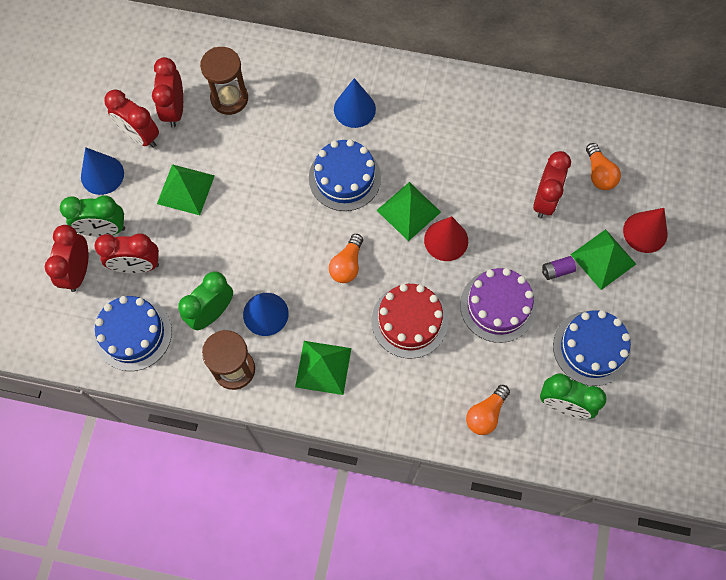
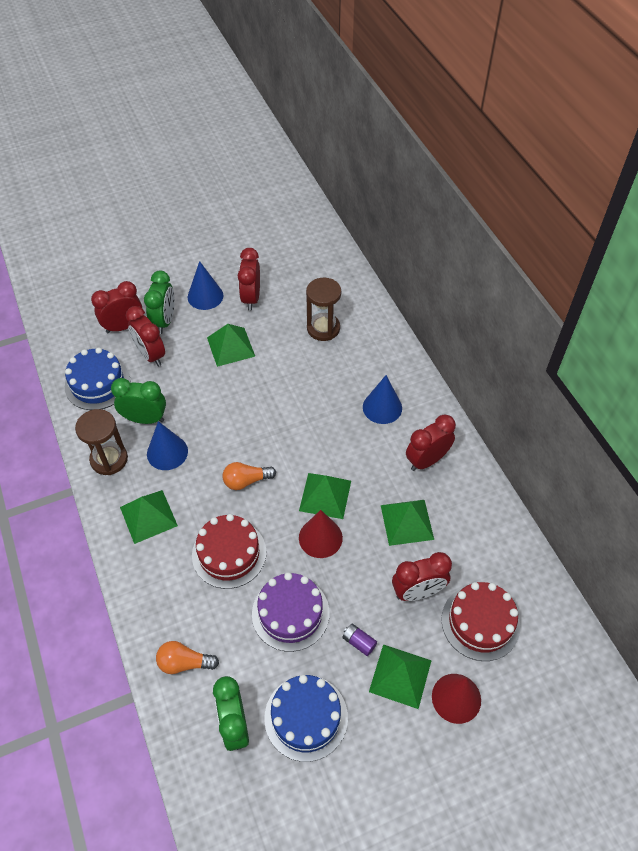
camera: 55 degrees right, 15 degrees down
green clock [60,195,125,237] -> green clock turned 135 degrees counterclockwise [144,271,175,334]
red clock [152,57,183,128] -> red clock moved to [406,415,456,471]
blue cake [309,139,381,211] -> none
orange light bulb [586,143,621,190] -> red cake [441,582,520,661]
none -> green pyramid [381,500,434,546]

